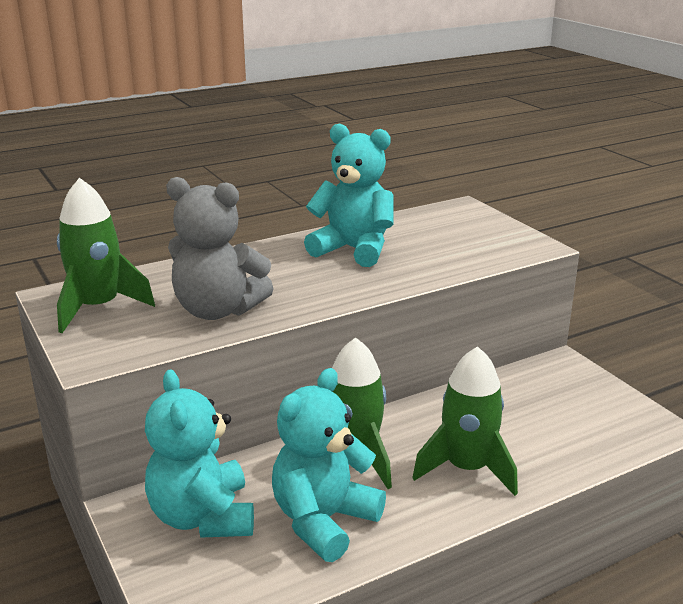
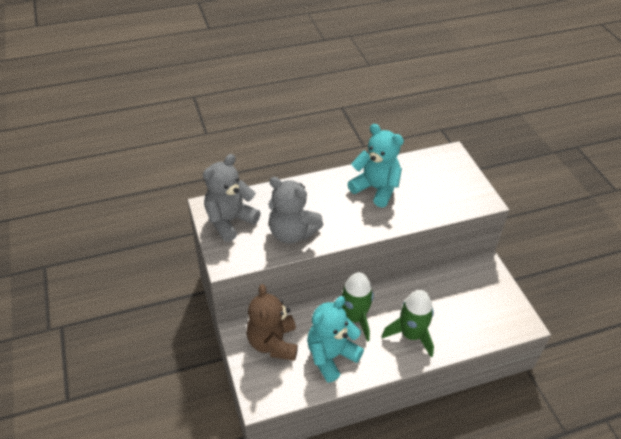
camera: 10 degrees right, 20 degrees up
green rocket [57,178,155,333] -> grey teddy bear [203,154,260,242]
turquoise teddy bear [145,370,254,538] -> brown teddy bear [246,284,298,361]

